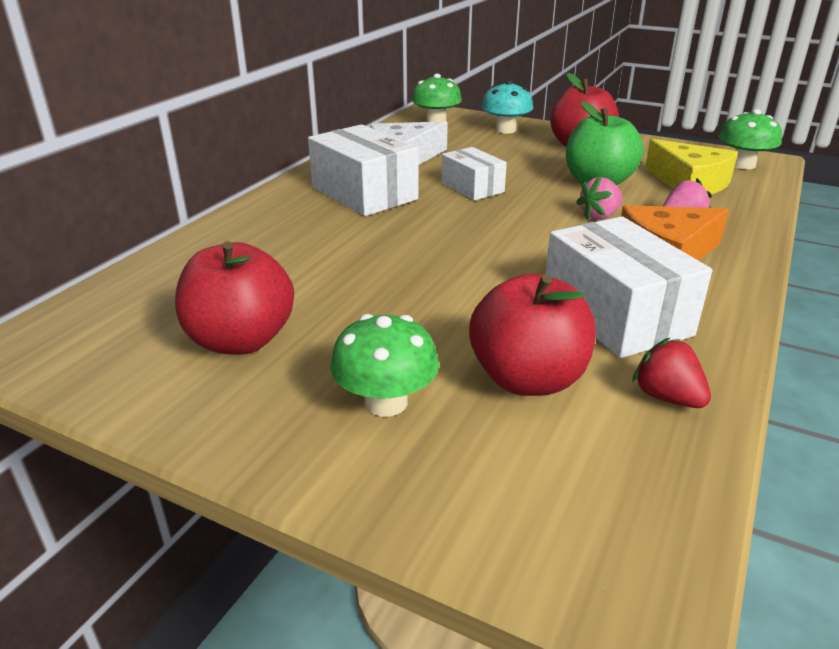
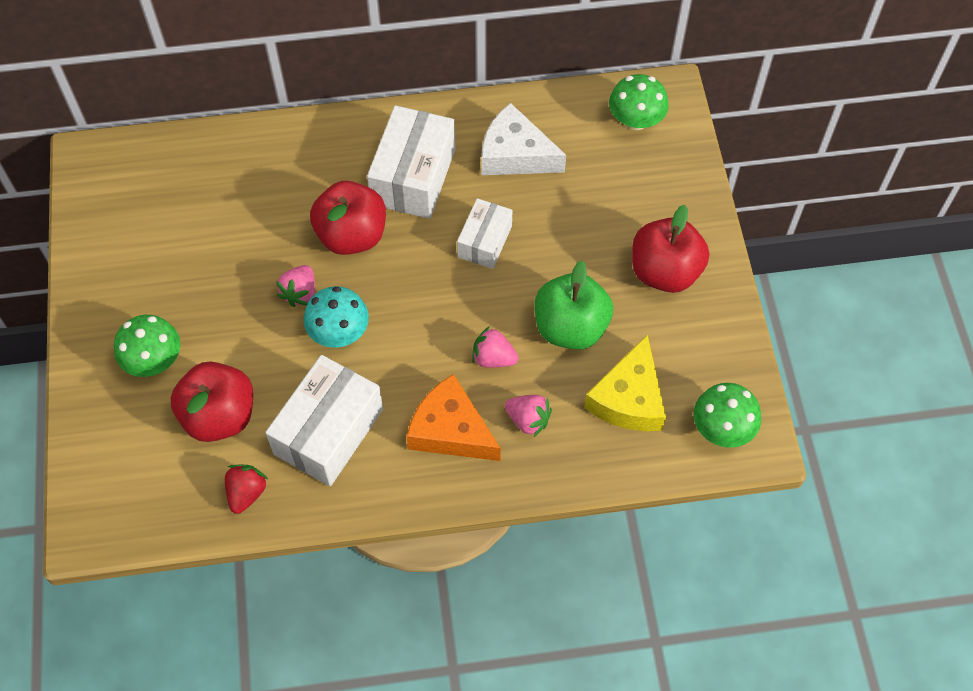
camera: 55 degrees right, 30 degrees up
red apple [175,241,294,355] -> red apple moved to [310,181,386,255]
turquoise mushroom [481,80,533,134] -> turquoise mushroom moved to [304,286,369,348]
none -> pink strawberry [276,265,315,307]

